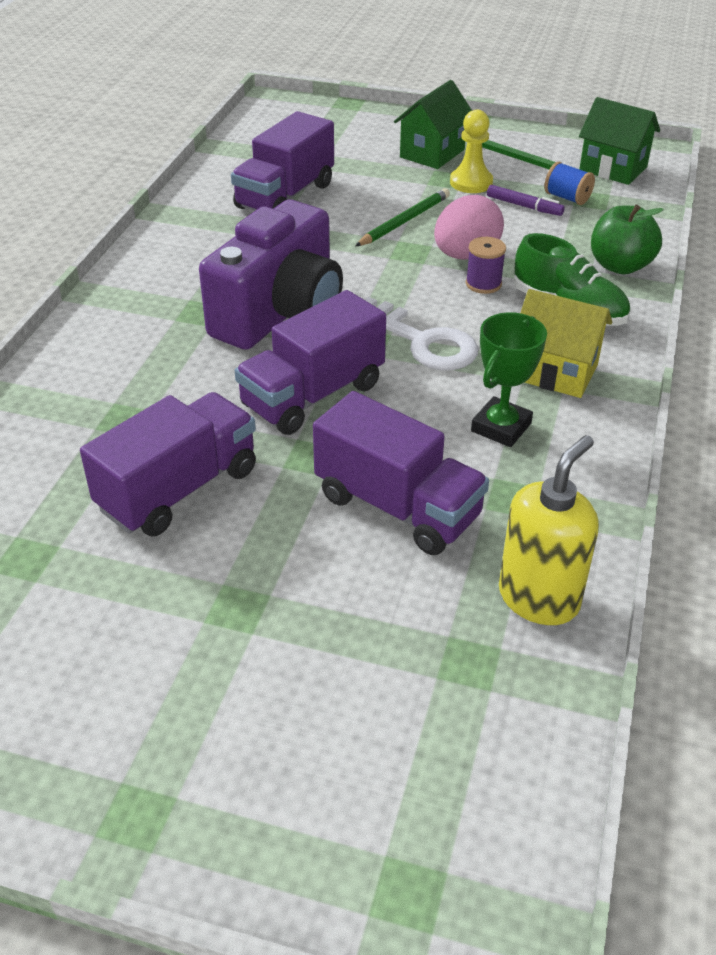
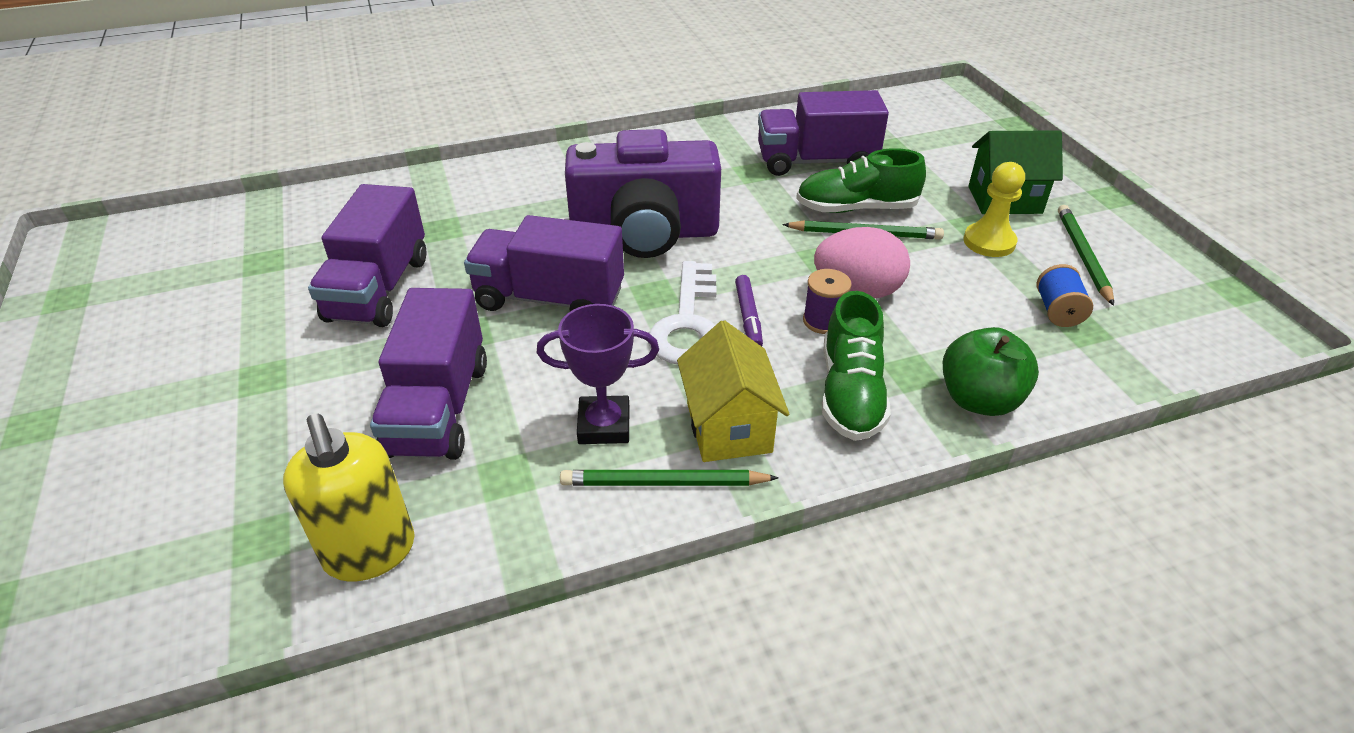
camera: 55 degrees right, 0 degrees up
purple truck [80,392,256,536] -> purple truck turned 90 degrees clockwise [308,184,426,327]
green trophy [471,312,547,447] -> purple trophy [537,304,659,444]
purple marker [487,185,565,216] -> purple marker moved to [735,275,763,346]
yellow soap dispenser [499,435,599,625] -> yellow soap dispenser turned 60 degrees clockwise [283,413,415,582]
green house [579,97,660,185] -> none
none -> green pencil [560,470,779,486]
none -> green shoe [796,148,926,213]

